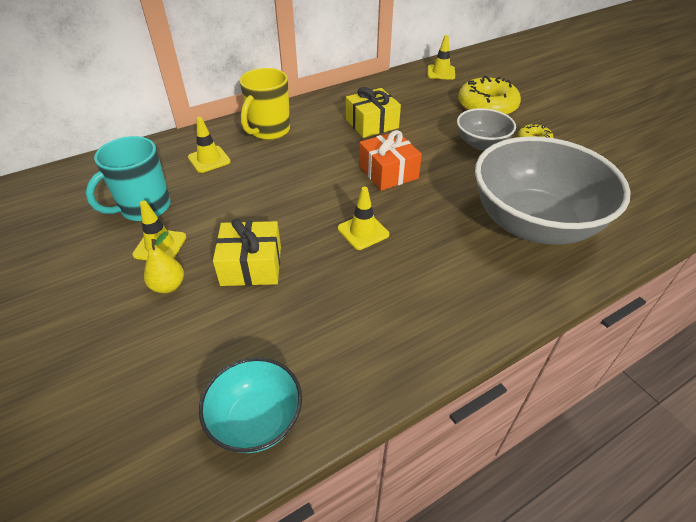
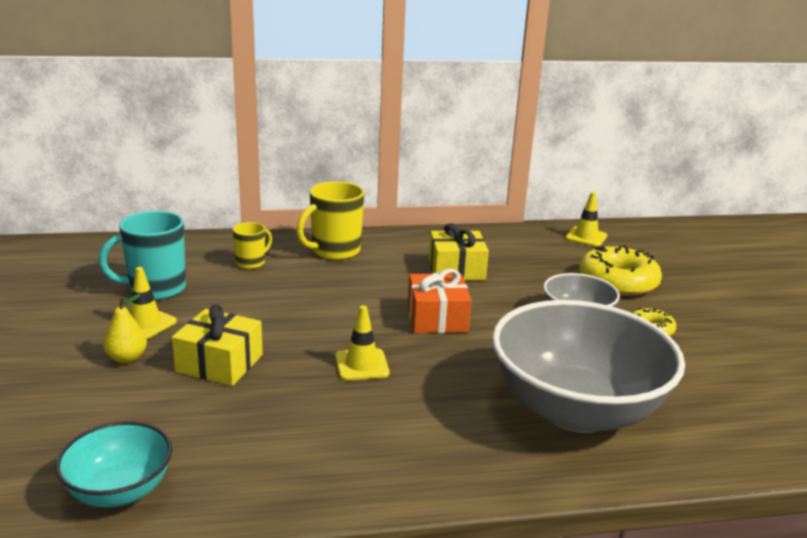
camera: 20 degrees right, 20 degrees down
yellow traffic cone [188,117,231,173] -> yellow mug [232,222,272,269]

